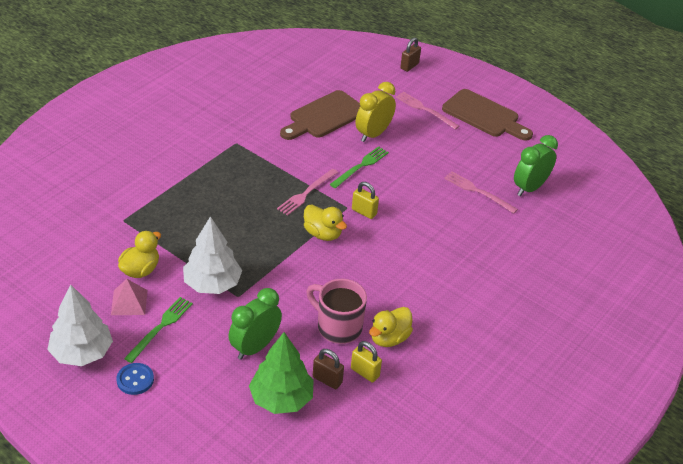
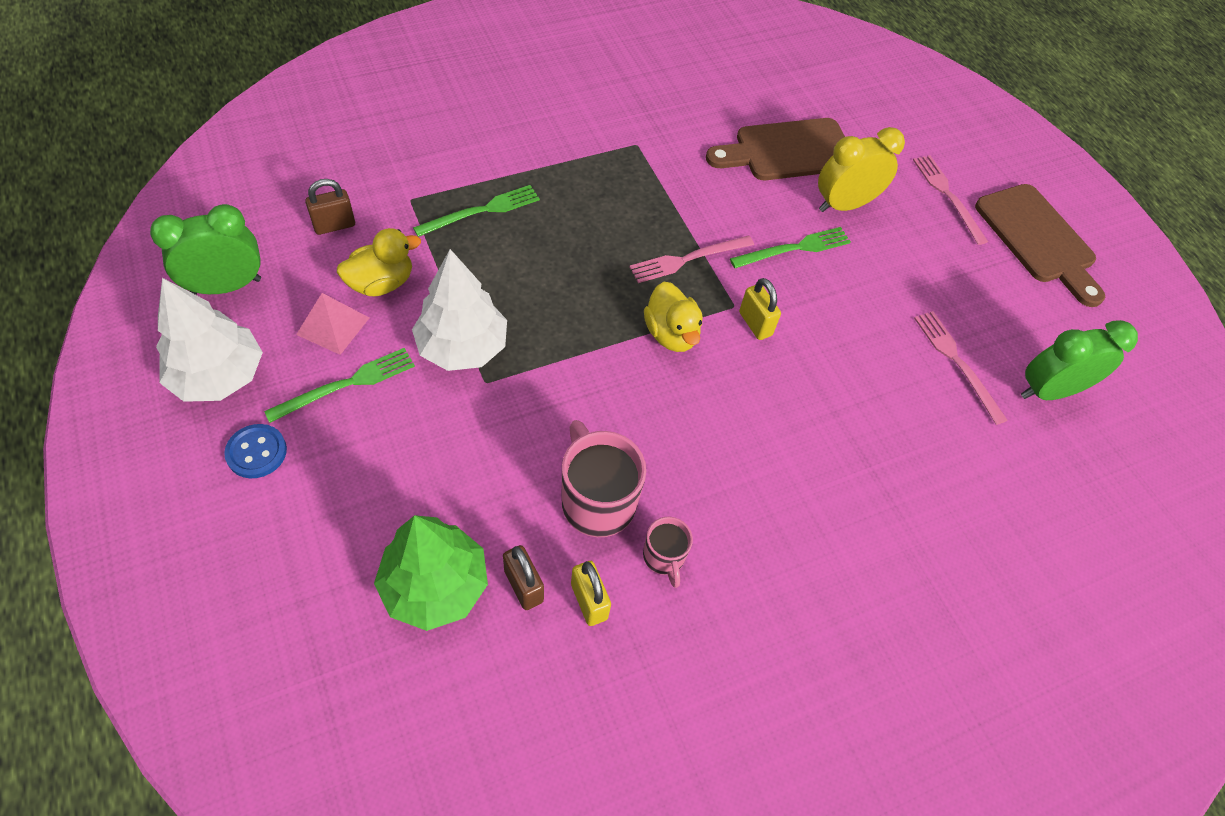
camera: 25 degrees right, 15 degrees up
green clock [228,288,282,360] -> green clock moved to [150,204,261,295]
yellow duck [369,307,413,347] -> pink mug [643,517,693,588]
brown padlock [400,37,421,72] -> brown padlock moved to [305,179,355,235]
none -> green fork [413,185,540,237]

